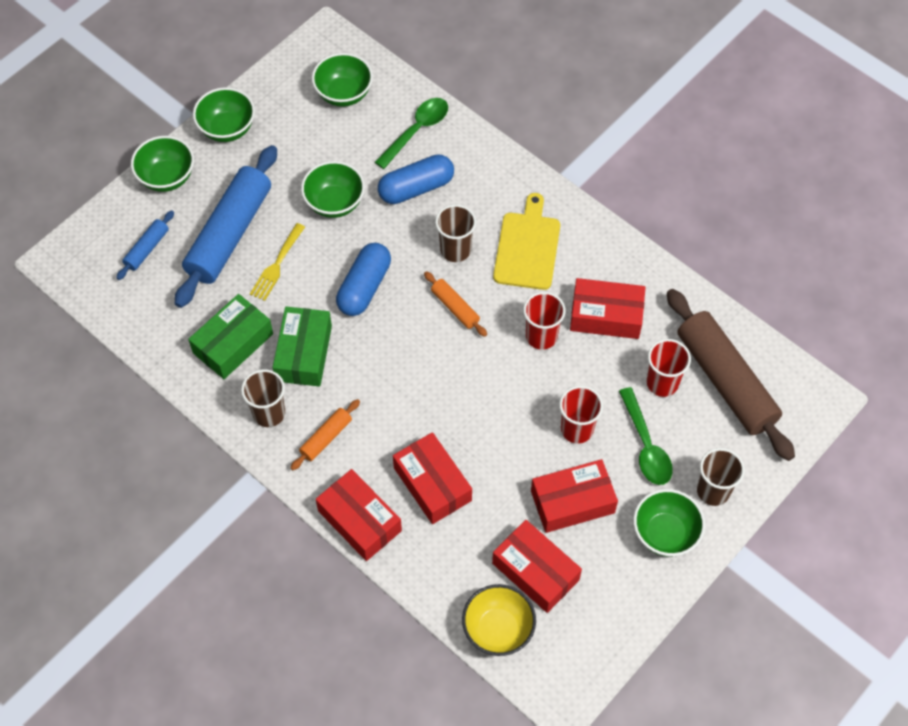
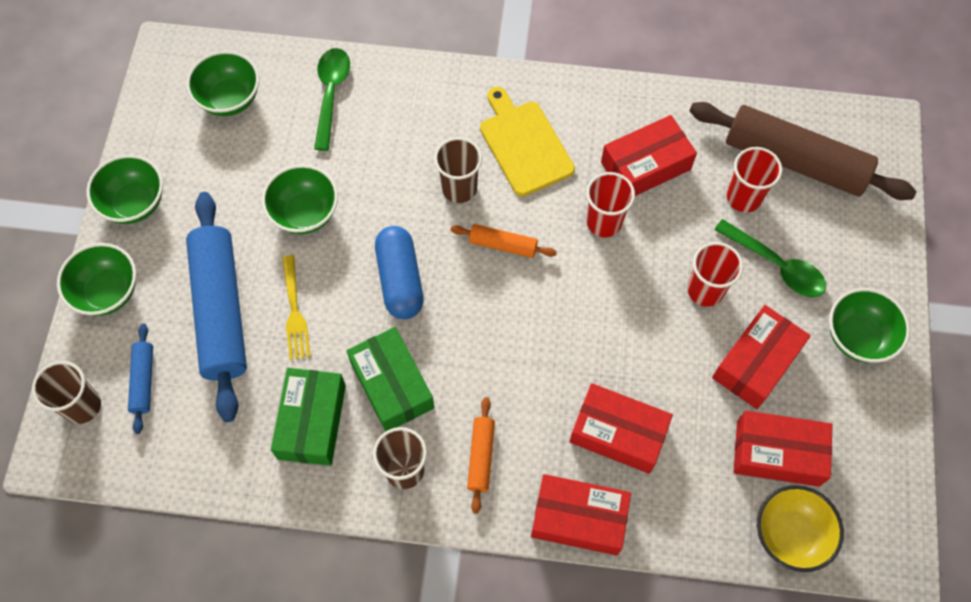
camera: 35 degrees left, 5 degrees up
blue capsule [378,154,454,204] -> none
brown cup [697,448,745,506] -> brown cup moved to [32,361,101,424]

